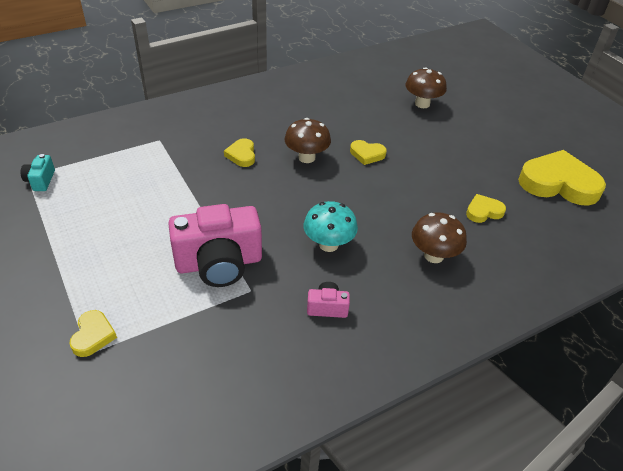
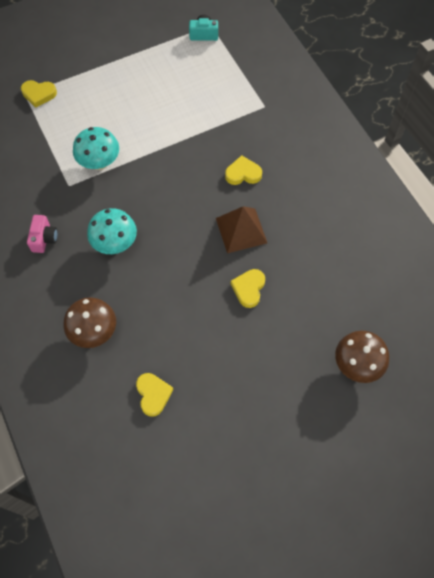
camera: 95 degrees right, 20 degrees up
pink camera [168,204,262,287] -> turquoise mushroom [73,127,119,170]
brown mushroom [285,118,331,163] -> brown pyramid [216,206,267,253]
yellow heart [518,150,606,206] -> none

